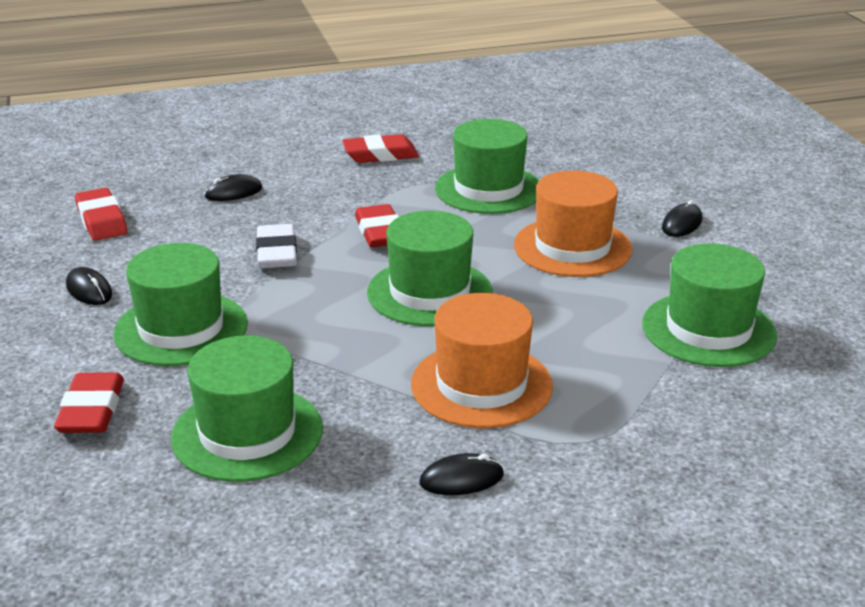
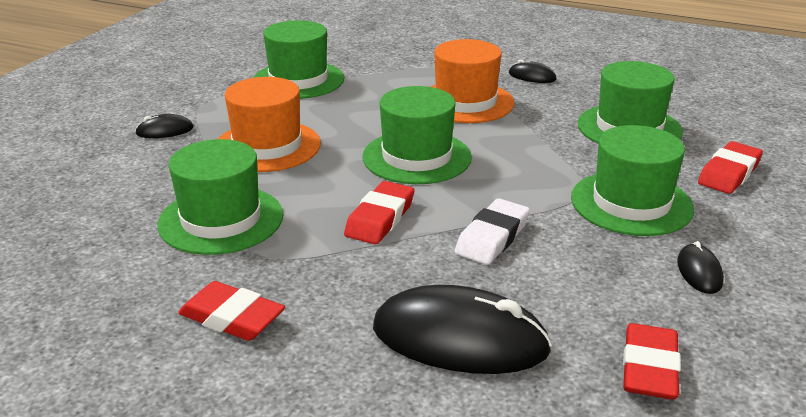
camera: 140 degrees left, 0 degrees up
black mouse [204,174,263,201] -> black mouse [373,285,552,374], size x2.17

